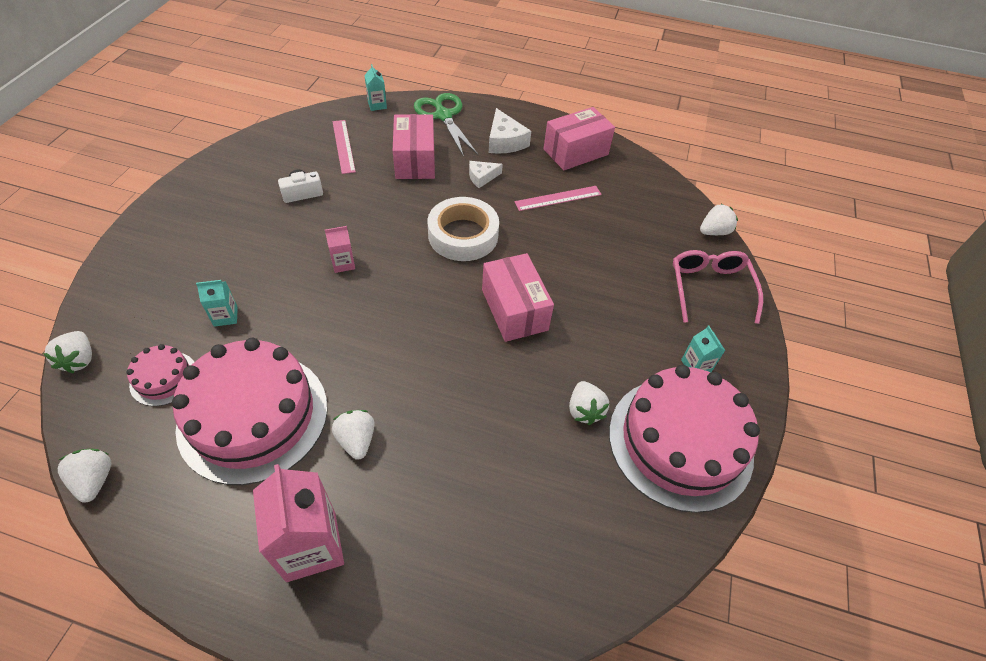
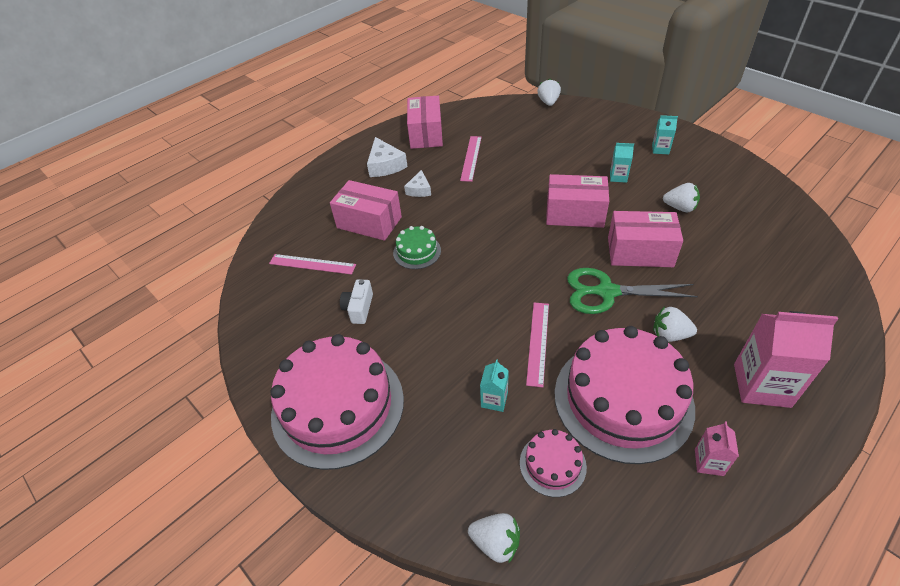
camera: 55 degrees left, 5 degrees down
white strawberry [58,449,111,503] -> none
pink carton [325,226,355,273] -> pink carton moved to [695,421,739,476]
turquoise carton [364,64,387,111] -> turquoise carton moved to [610,143,634,183]
green scissors [414,93,478,157] -> green scissors moved to [567,268,698,314]
white tape [427,197,499,261] -> none
white cheese [489,108,531,154] -> white cheese turned 60 degrees clockwise [367,137,408,177]
pink cake [609,365,760,513] -> pink cake moved to [270,334,404,470]
pink glasses [673,250,763,324] -> none
none -> green cake [393,226,441,269]
none -> pink ruler [526,303,549,387]
none -> pink box [608,211,683,267]

